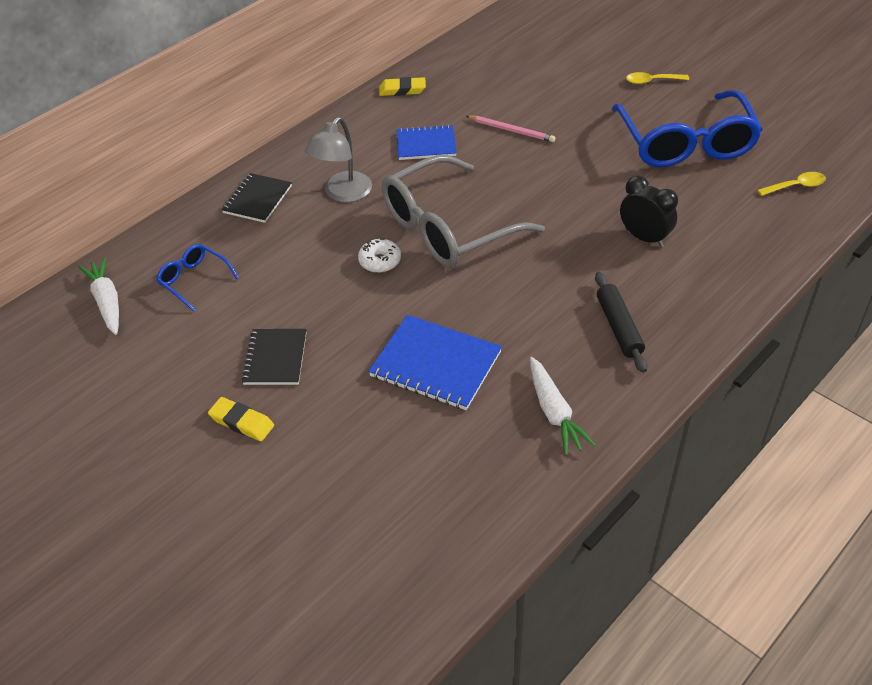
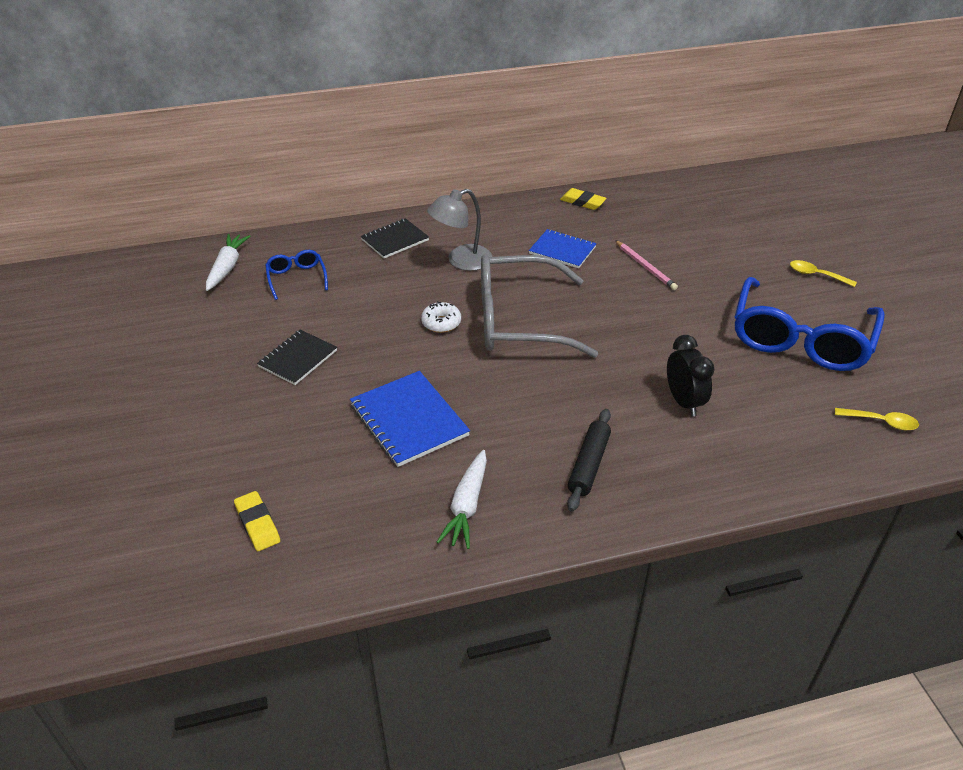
camera: 30 degrees right, 5 degrees down
yellow eraser [208,397,274,441] -> yellow eraser moved to [234,491,280,551]

